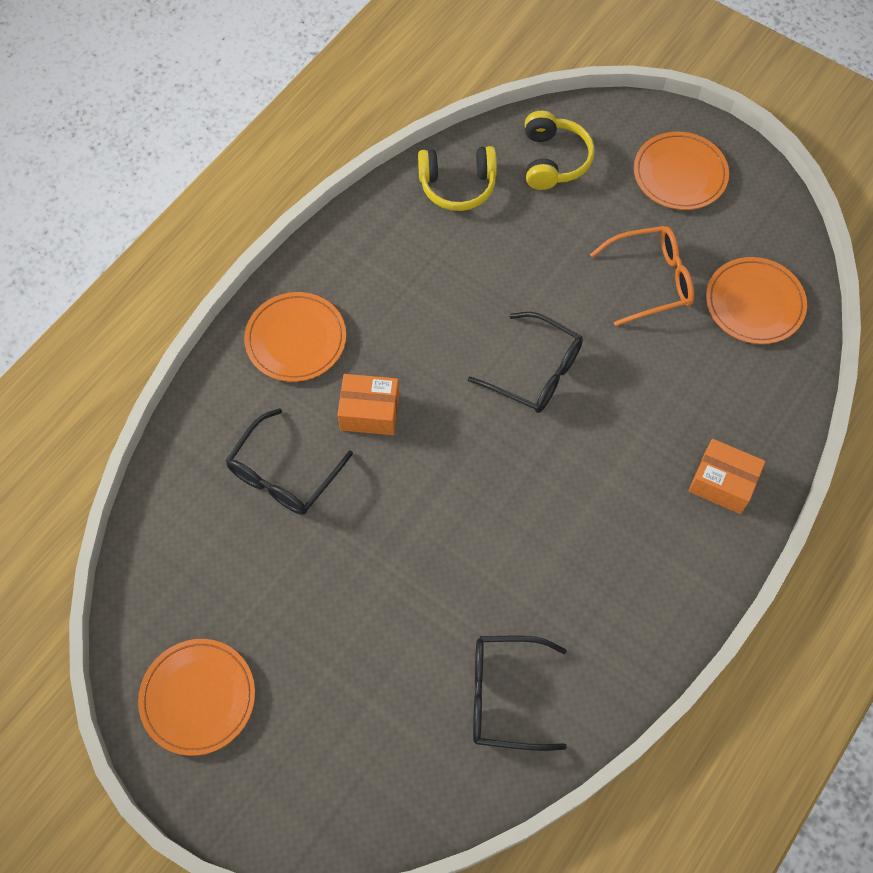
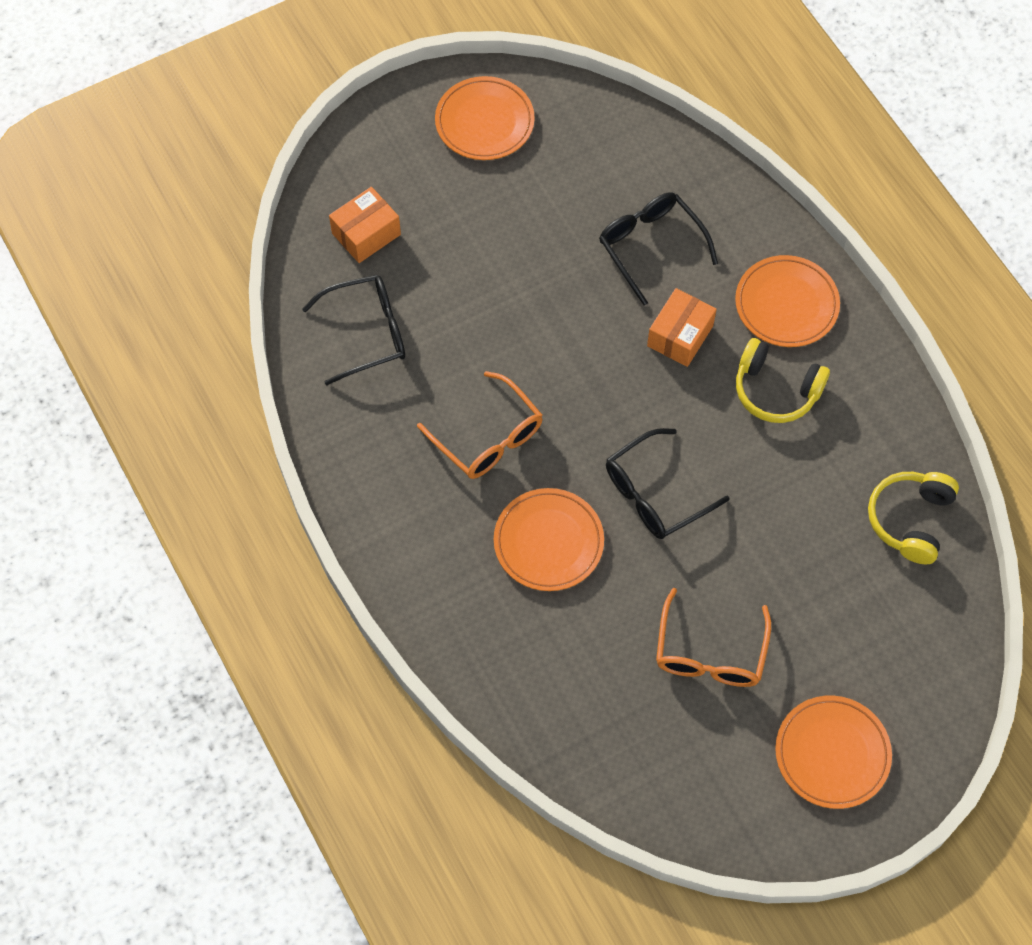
camera: 115 degrees right, 0 degrees up
black glasses [473,636,567,751] -> black glasses turned 45 degrees clockwise [302,275,405,385]
yellow headphones [525,111,595,190] -> yellow headphones moved to [736,338,830,423]
orange box [689,439,765,514] -> orange box moved to [329,187,401,263]
orange plate [706,257,807,344] -> orange plate moved to [494,488,604,591]
none -> orange glasses [417,371,543,479]

